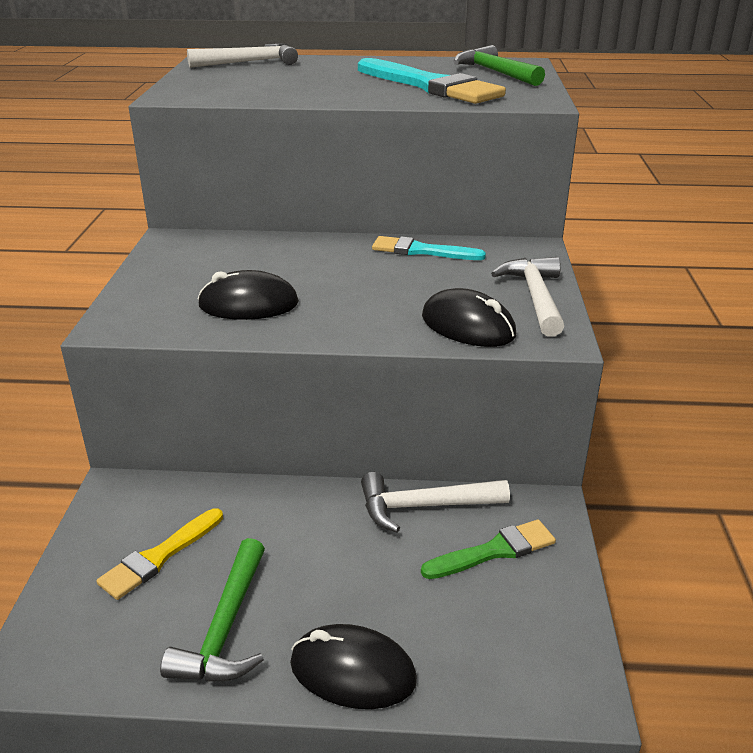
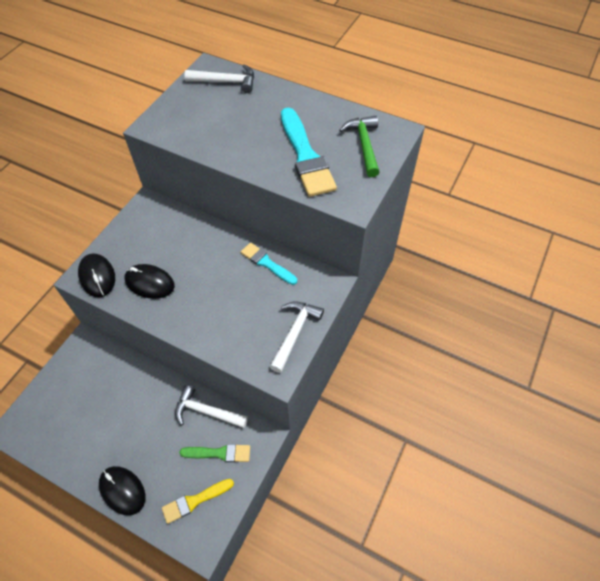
camera: 25 degrees right, 25 degrees up
yellow brush [96,508,223,600] -> yellow brush moved to [162,479,234,524]
green hammer [160,538,265,682] -> none
black mouse [422,288,516,347] -> black mouse moved to [78,253,115,297]

